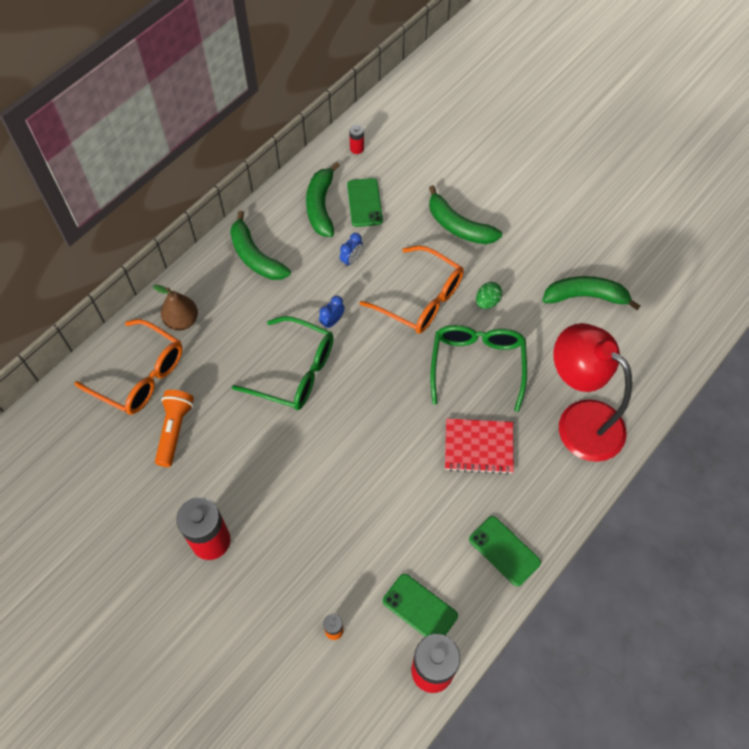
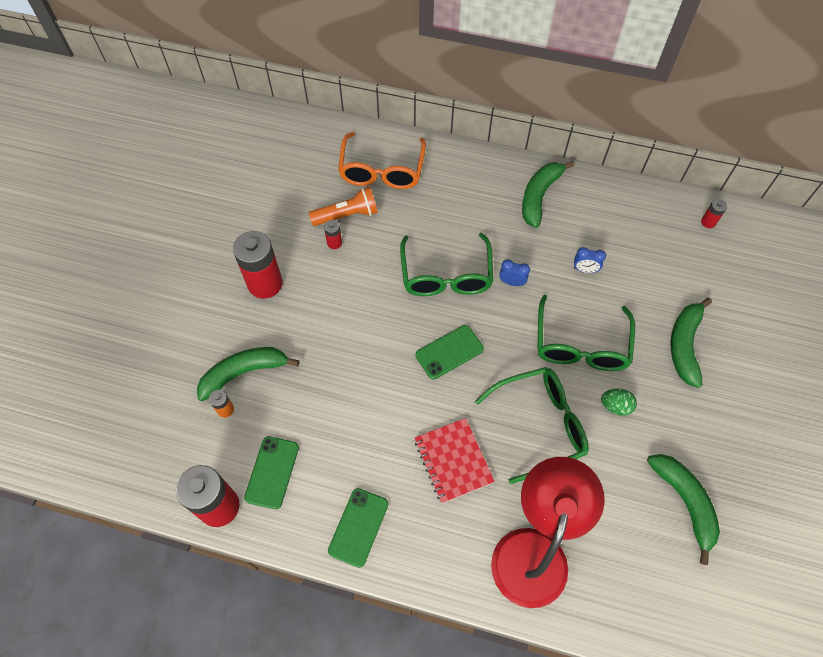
camera: 65 degrees right, 0 degrees up
brown pear [153,285,198,331] -> none
green banana [306,162,340,237] -> green banana moved to [197,347,300,402]
green phone [347,178,383,227] -> green phone moved to [415,325,484,379]
orange glasses [360,246,464,334] -> green glasses [538,295,635,371]
none -> red battery [324,220,342,249]

